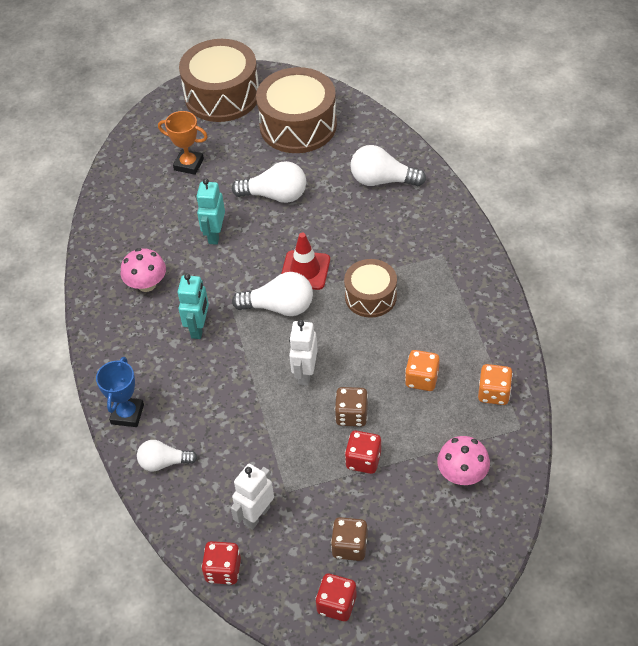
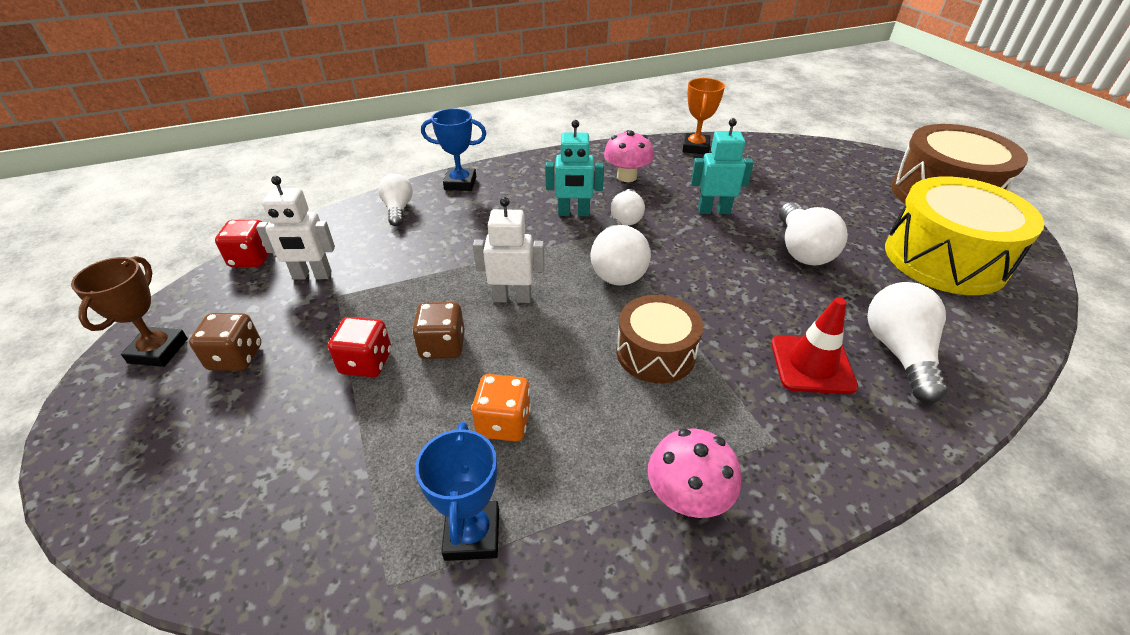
camera: 80 degrees right, 10 degrees down
orange trophy [158,111,208,175] -> orange trophy moved to [683,78,725,154]
white robot [231,464,274,530] -> white robot turned 150 degrees clockwise [256,176,335,280]
brown drum [256,67,337,153] -> yellow drum [885,176,1044,295]
red traffic cone [281,233,330,290] -> red traffic cone moved to [771,297,858,394]
red dice [316,574,357,621] -> brown trophy [71,256,188,367]
pink mushroom [437,436,490,485] -> pink mushroom moved to [648,429,741,518]
orange dice [478,364,513,405] -> blue trophy [415,422,499,561]
none -> white light bulb [610,189,645,226]

